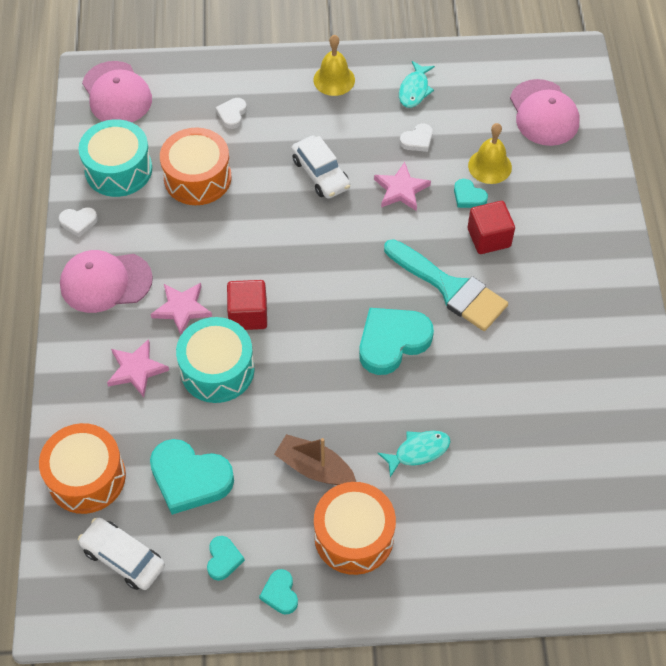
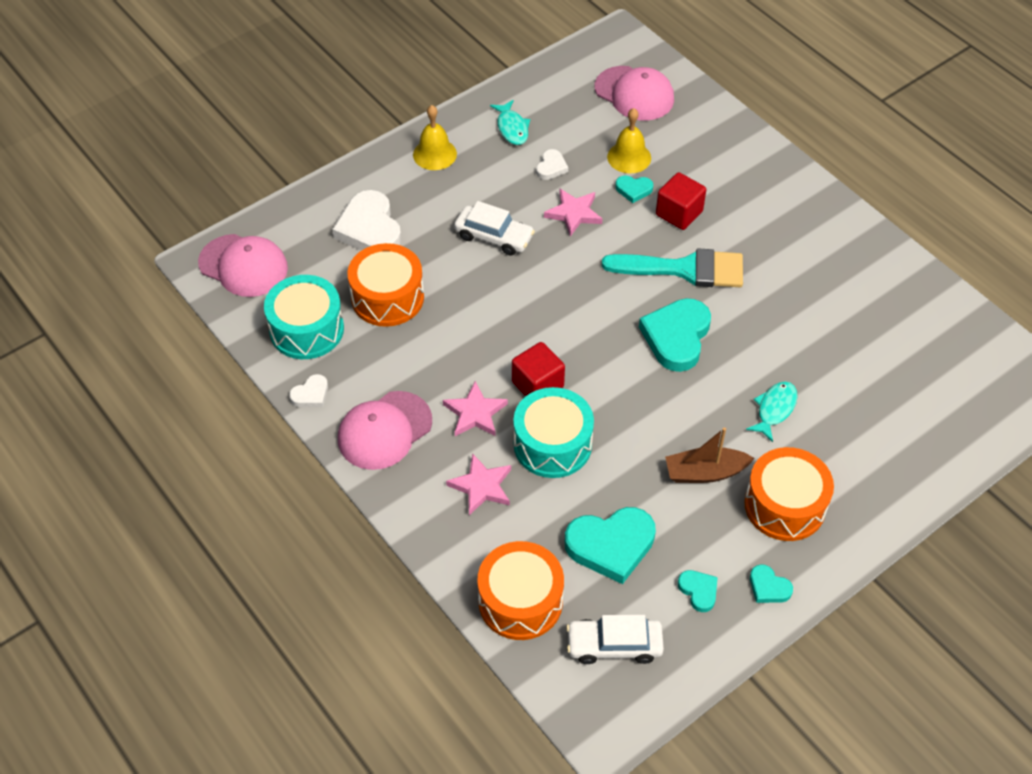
camera: 35 degrees left, 5 degrees down
white heart [216,98,247,129] -> white heart [332,190,401,251], size x2.04

